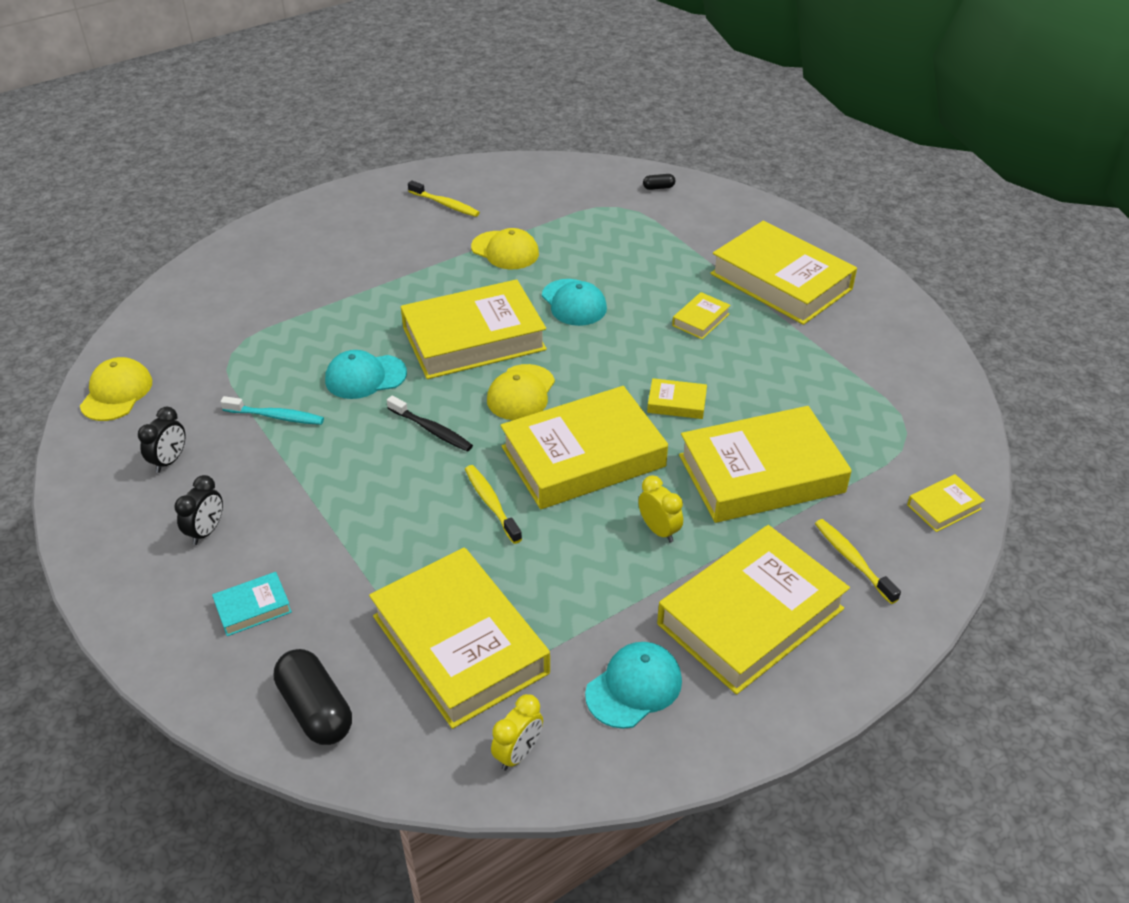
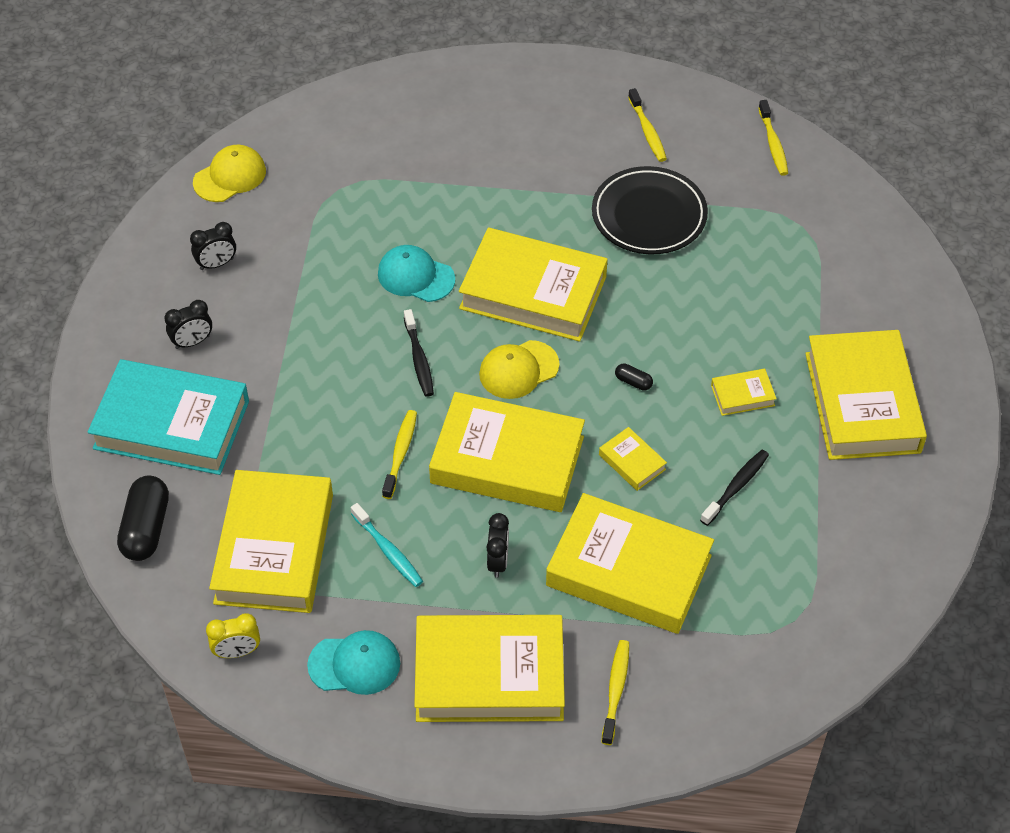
camera: 40 degrees right, 10 degrees up
turquoise book [212,572,292,636] -> turquoise book [88,359,249,475], size x2.37
turquoise toothbrush [220,396,324,425] -> turquoise toothbrush moved to [351,503,423,587]
yellow cap [471,228,539,269] -> black plate [592,166,708,254]
turquoise cap [542,279,607,326] -> none
yellow clock [638,475,683,542] -> black clock [486,513,509,578]
black capsule [643,174,675,190] -> black capsule moved to [615,364,653,391]
yellow book [907,474,985,532] -> none
none -> black toothbrush [700,450,769,526]
none -> yellow toothbrush [758,100,788,176]

